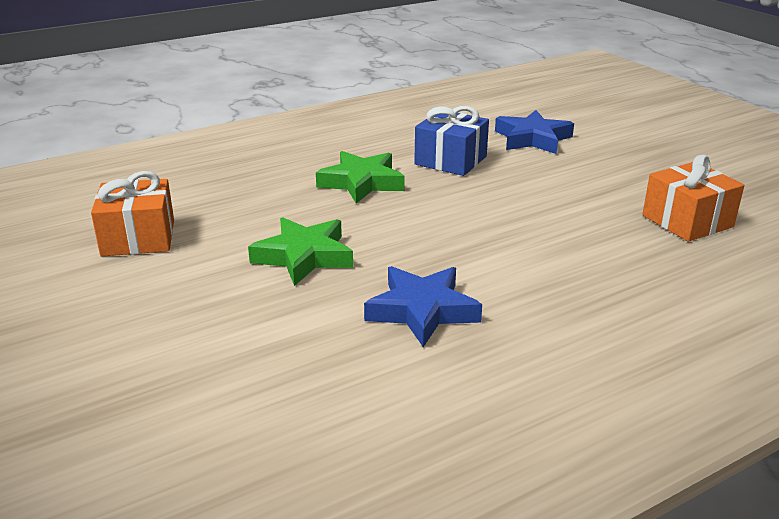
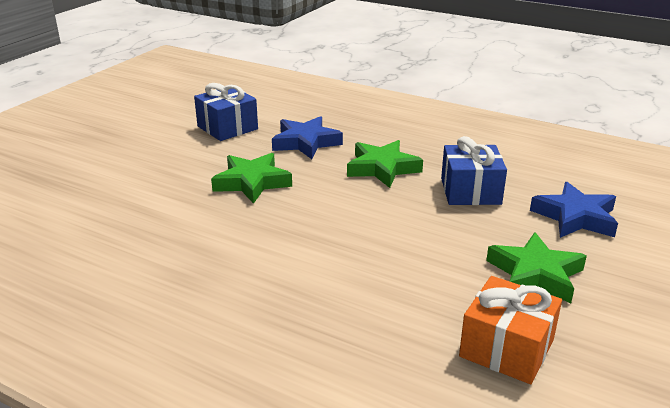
camera: 60 degrees right, 0 degrees up
orange gift [91,171,174,256] -> blue gift [194,83,258,141]
blue star [364,266,482,347] -> blue star moved to [272,116,343,159]
none -> green star [486,232,587,303]

